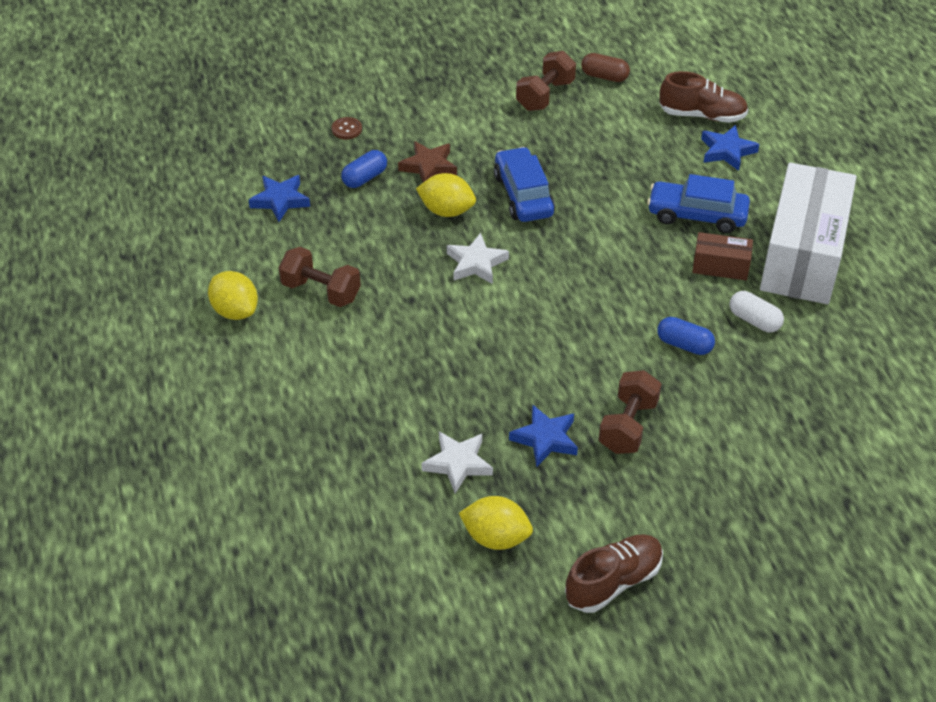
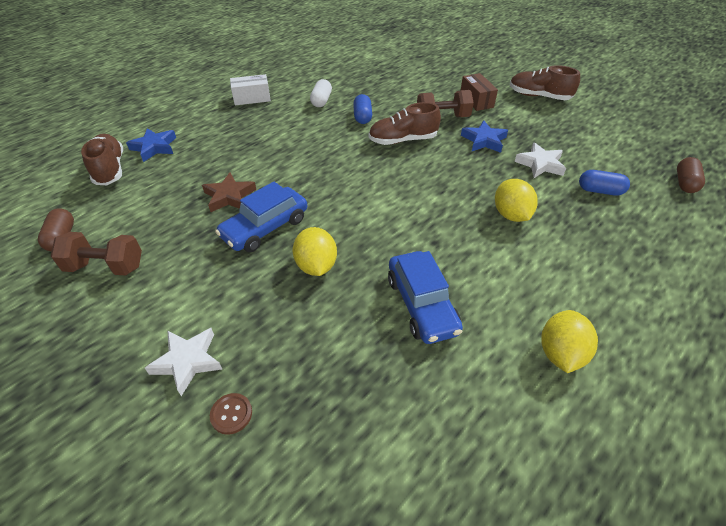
camera: 120 degrees left, 0 degrees up
blue star [249,175,310,222] -> none
brown dumbbell [279,247,361,307] -> none
blue capsule [341,150,387,188] -> blue capsule moved to [579,170,630,196]
brown star [398,141,457,182] -> brown star moved to [202,172,256,212]
white star [447,233,509,284] -> white star moved to [145,328,222,396]
yellow lemon [459,496,533,550] -> yellow lemon moved to [495,179,538,222]
blue car [647,174,750,233] -> blue car moved to [388,251,463,344]
brown box [692,232,753,280] -> brown box moved to [461,73,498,111]
white box [760,162,856,304] -> white box [230,74,271,105], size x0.44
none -> brown shoe [369,102,441,145]
none -> brown capsule [677,157,705,193]

